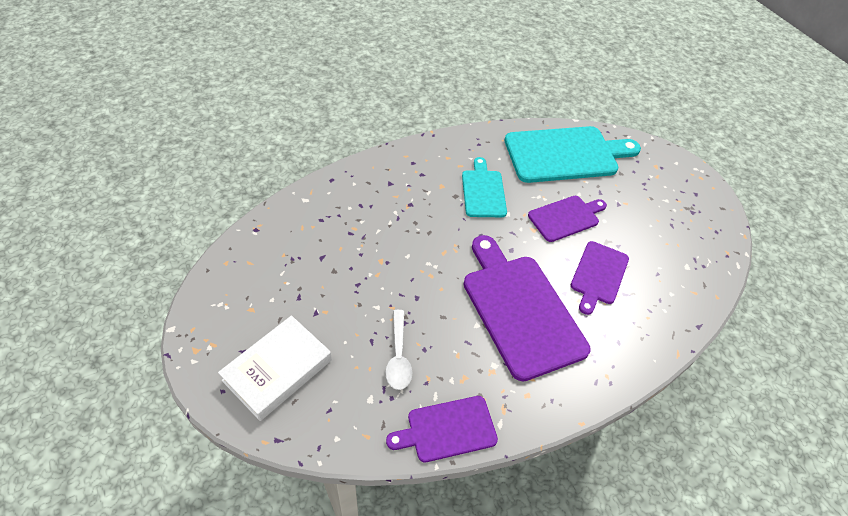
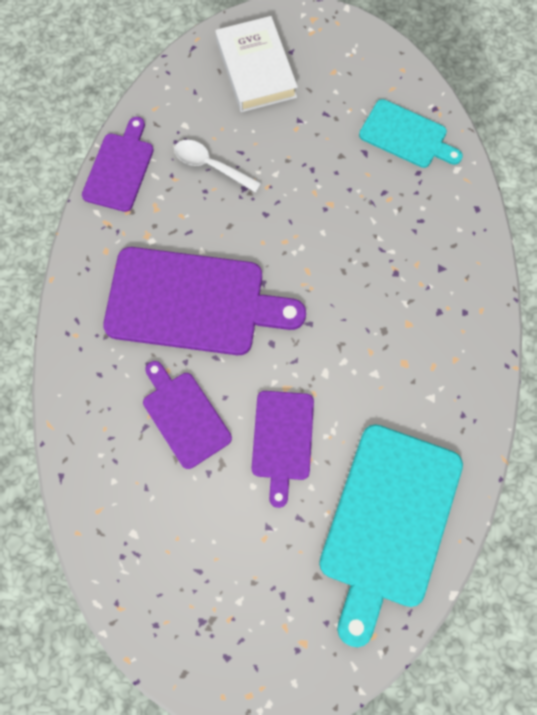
camera: 125 degrees right, 20 degrees up
turquoise cutting board [462,157,507,217] -> turquoise cutting board moved to [359,99,463,168]

